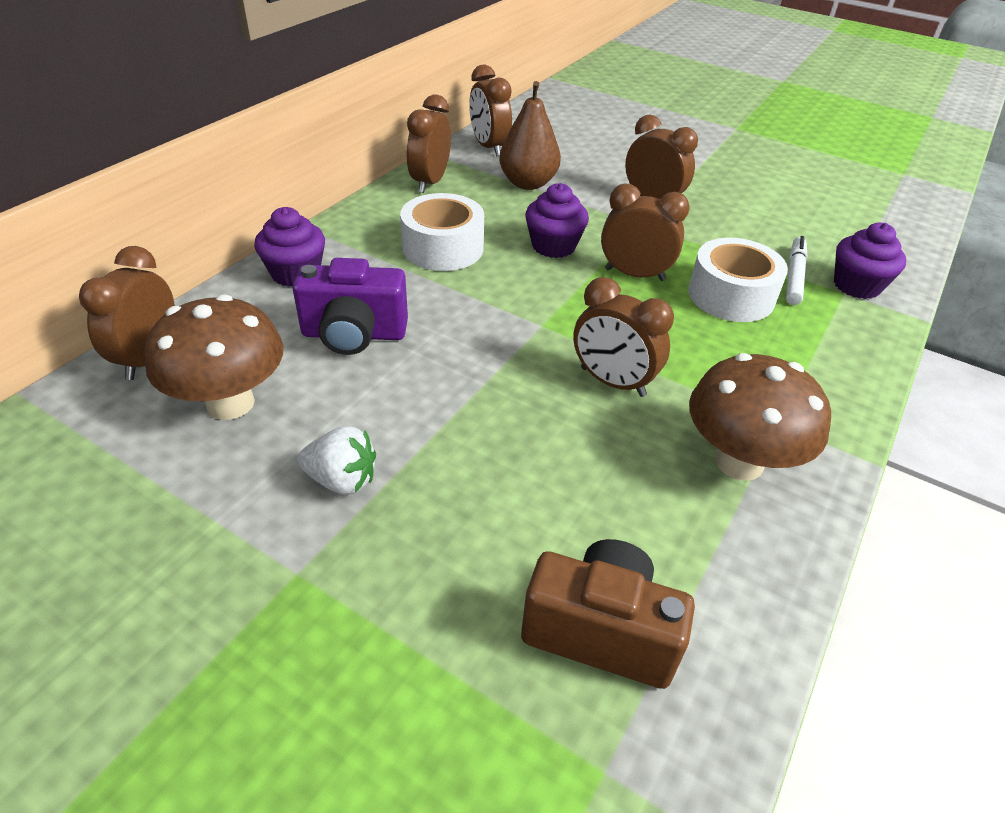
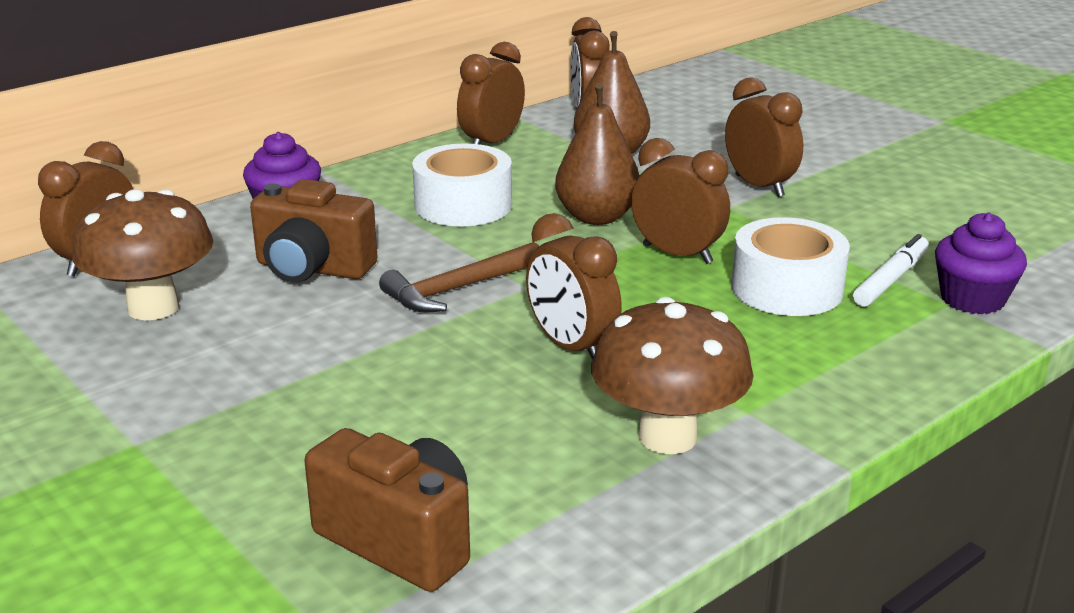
camera: 20 degrees right, 15 degrees down
purple camera [292,258,408,355] -> brown camera [250,179,378,282]
white strawberry [297,426,376,495] -> none
purple cupcake [525,183,589,258] -> brown pear [555,83,640,225]
none -> brown hammer [379,242,539,313]

